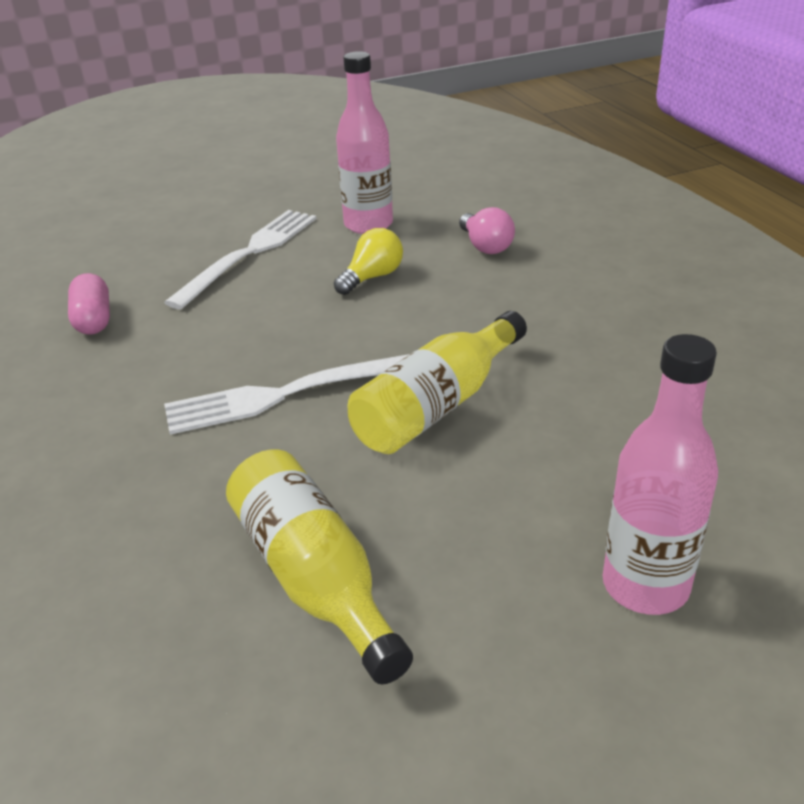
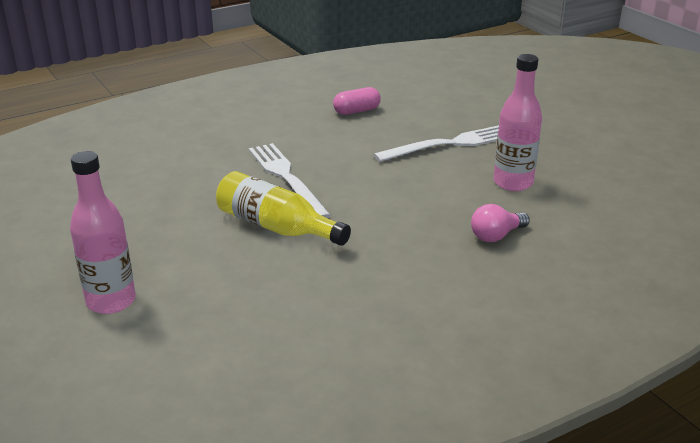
camera: 80 degrees right, 5 degrees down
white fork [164,210,317,309] -> white fork turned 45 degrees counterclockwise [374,125,499,162]
yellow bottle [226,449,413,684] -> none
yellow light bulb [334,228,403,295] -> none

